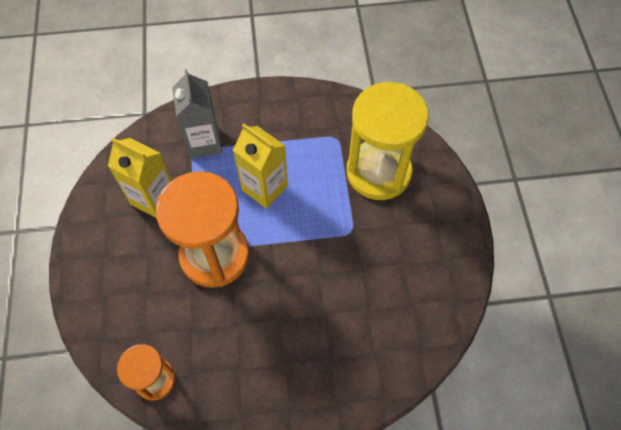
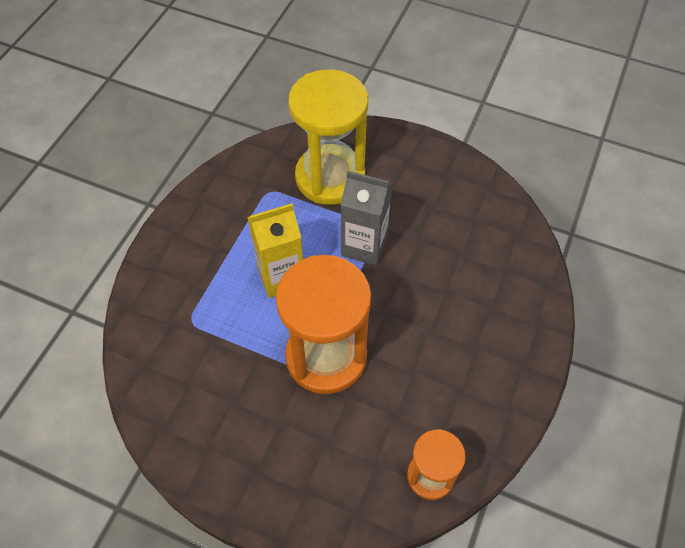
camera: 60 degrees left, 5 degrees down
yellow carton [108,137,172,218] -> none
grey carton [172,69,223,159] -> grey carton moved to [341,171,392,266]

